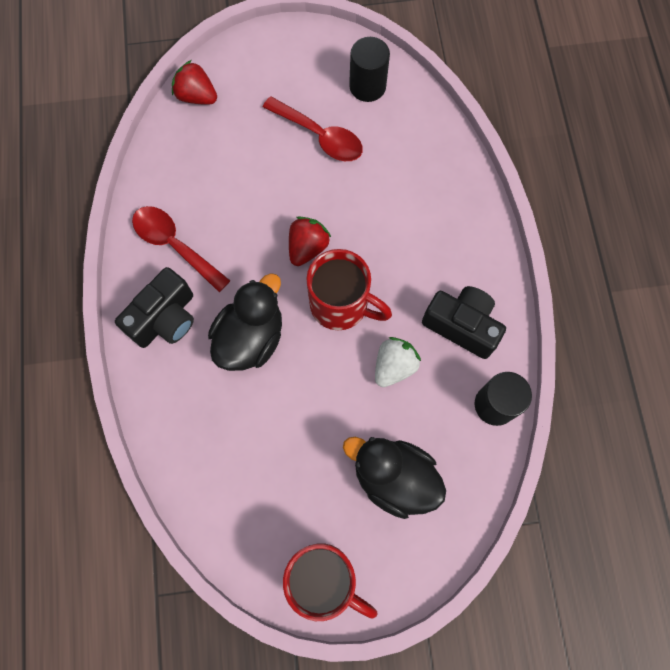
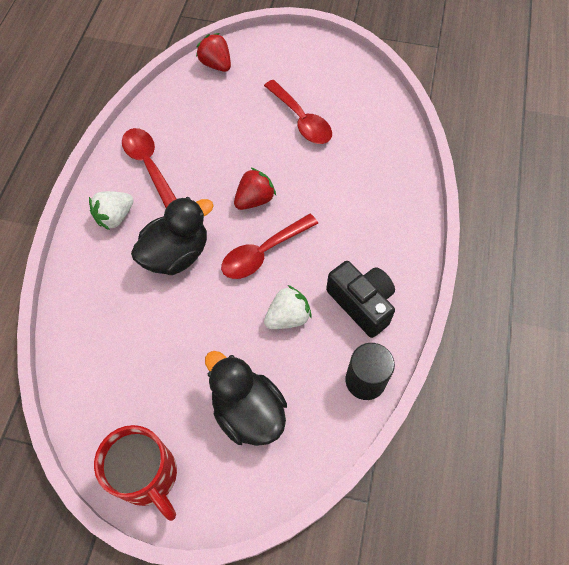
camera: 20 degrees right, 10 degrees down
black camera [115,267,194,348] -> white strawberry [89,191,134,230]
red mug [306,249,392,330] -> red spoon [221,214,318,279]
black cylinder [349,37,390,102] -> none

